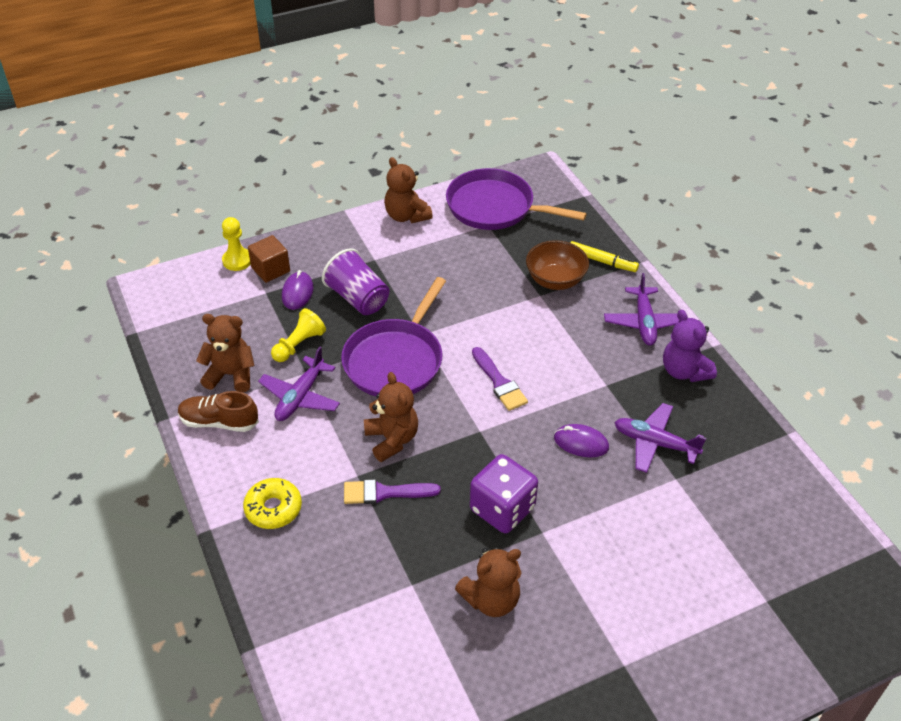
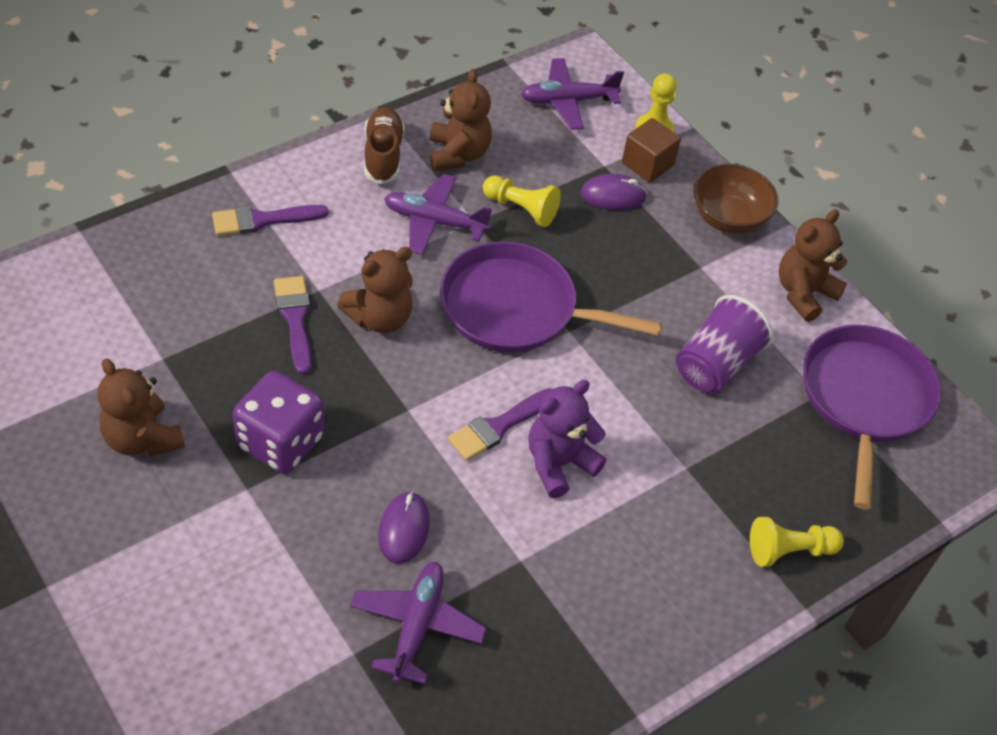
camera: 75 degrees right, 5 degrees up
yellow donut [243,478,302,529] -> purple brush [212,205,328,236]
purple cup [322,248,389,315] -> purple cup moved to [676,295,774,394]
brown bowl [526,240,589,290] -> brown bowl moved to [693,164,778,234]
yellow marker [570,241,639,272] -> yellow pawn [750,517,844,567]
purple plane [604,273,679,346] -> purple plane moved to [521,58,624,130]
purple teddy bear [663,310,717,382] -> purple teddy bear moved to [528,380,606,498]

